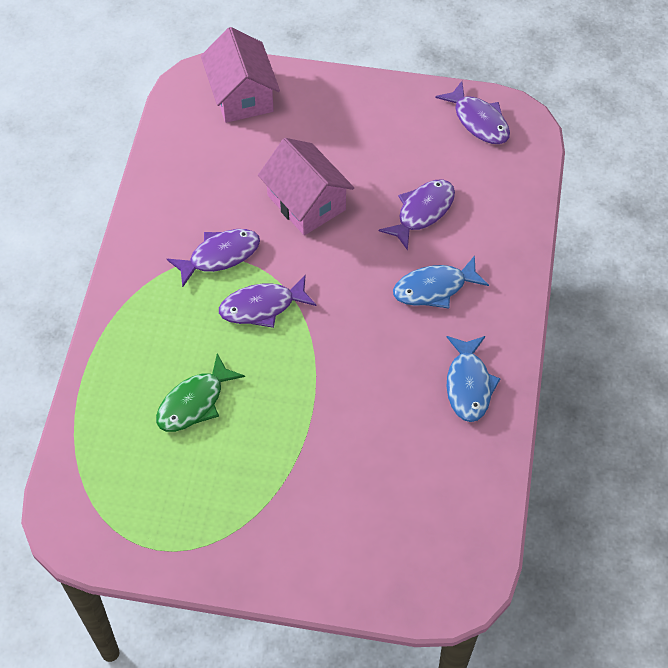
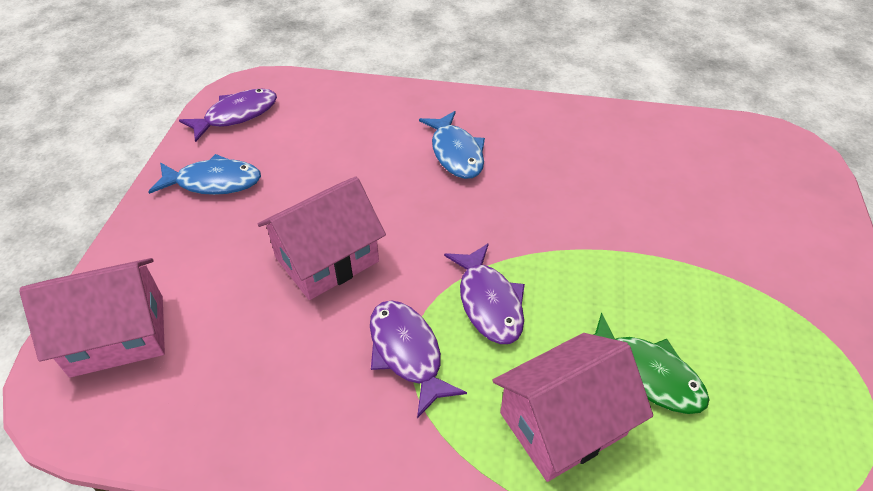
camera: 90 degrees left, 10 degrees down
purple fish [379,180,455,251] -> none
blue fish [446,336,501,422] -> blue fish moved to [148,154,261,195]
none -> pink house [493,333,653,482]

